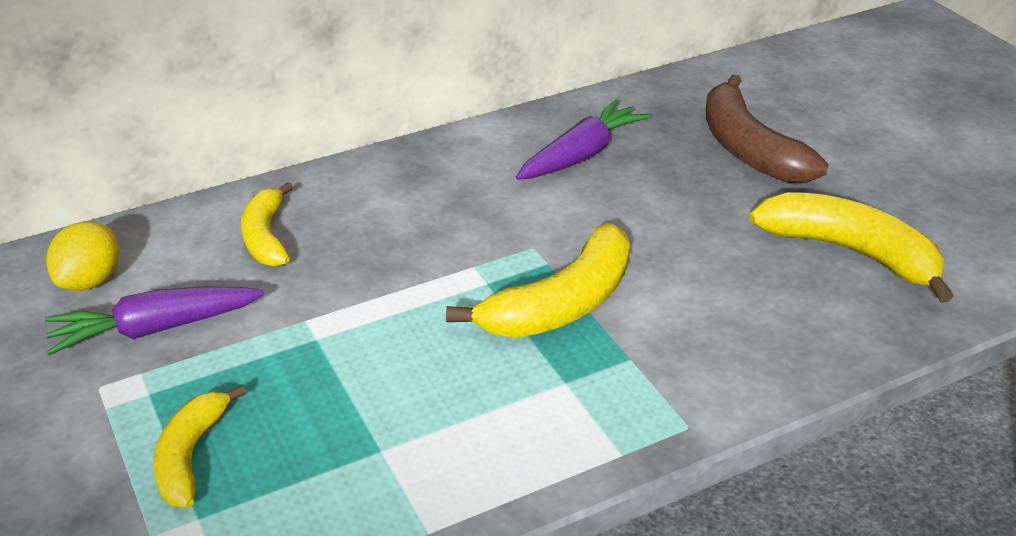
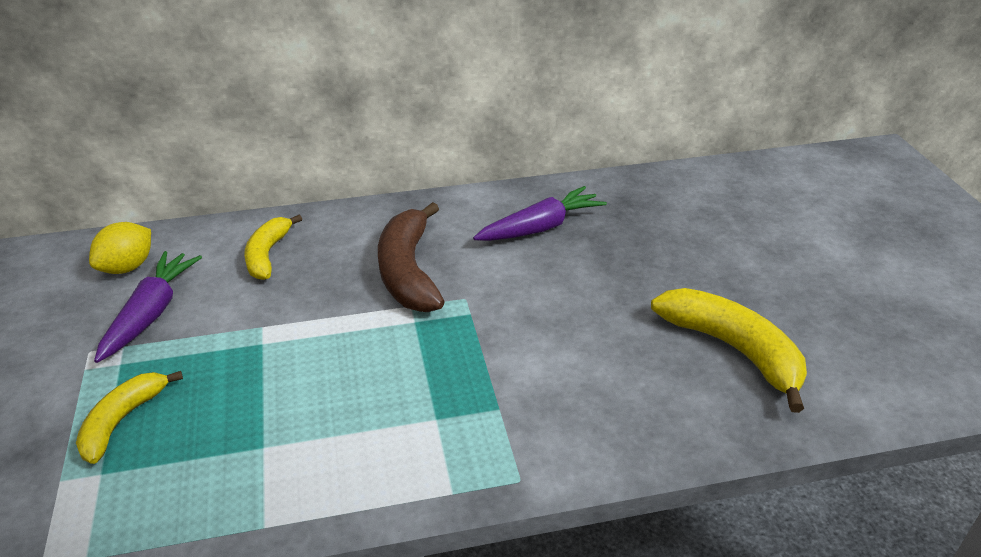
camera: 15 degrees right, 0 degrees up
purple carrot [45,287,265,355] -> purple carrot turned 105 degrees clockwise [94,251,202,363]
yellow banana [446,223,630,338] -> none
brown banana [706,74,828,183] -> brown banana moved to [378,202,445,312]

